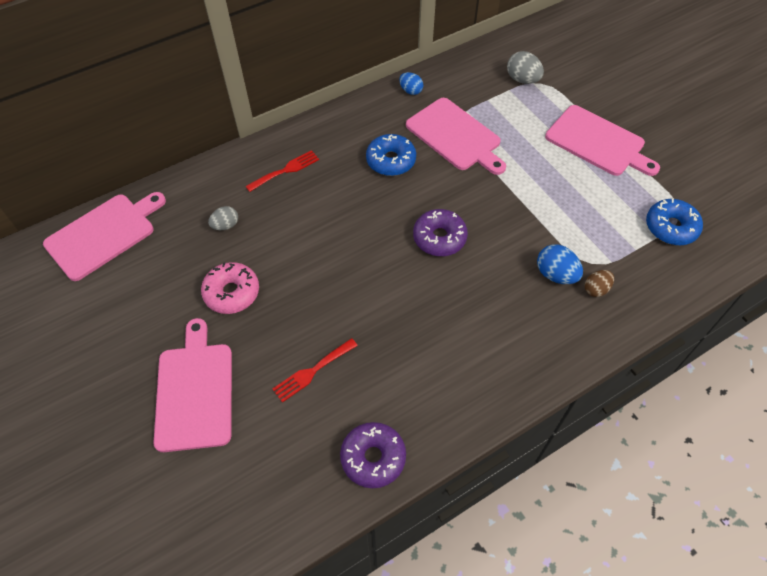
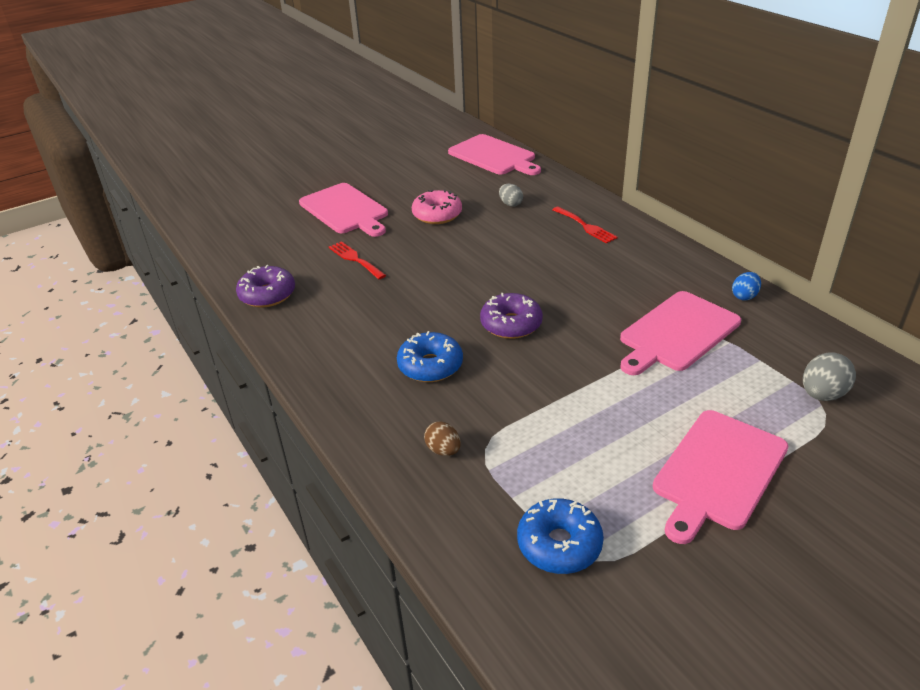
camera: 90 degrees right, 20 degrees down
pink cutting board [153,318,232,452] -> pink cutting board turned 60 degrees clockwise [299,183,388,237]
blue donut [366,134,416,176] -> blue donut moved to [397,331,463,382]
blue egg [537,244,583,284] -> none

